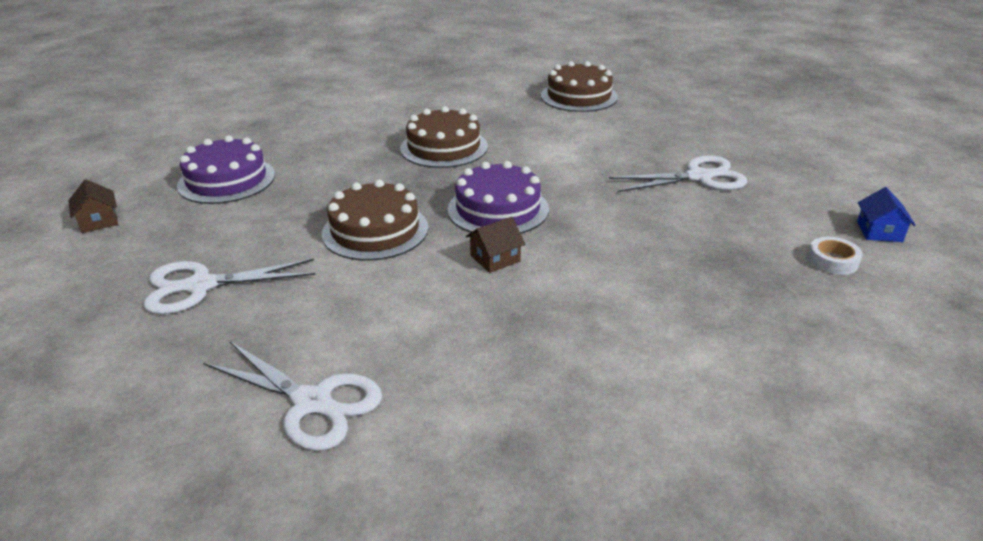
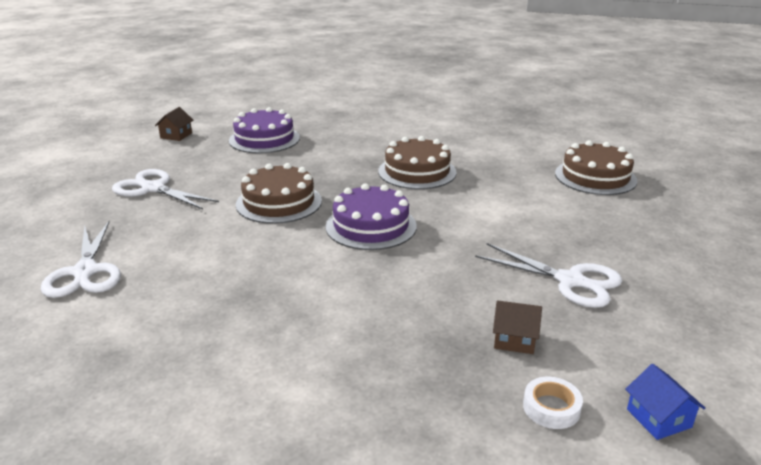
camera: 45 degrees right, 5 degrees down
brown house [466,217,525,273] -> brown house moved to [493,300,542,354]
blue house [857,187,915,242] -> blue house turned 75 degrees counterclockwise [625,364,705,440]

